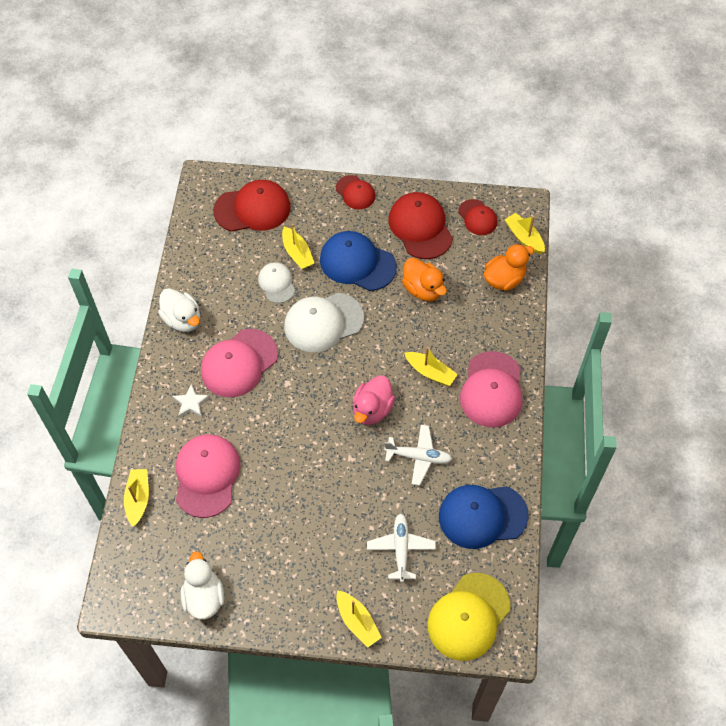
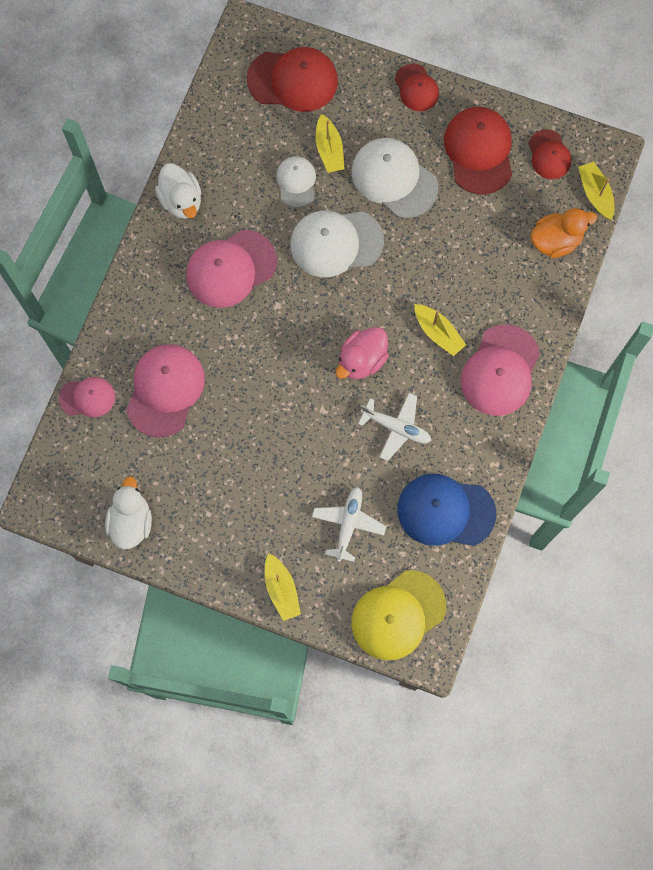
camera: 15 degrees right, 15 degrees up
yellow boat [124,469,149,527] -> pink cap [59,377,115,417]
white star [172,384,210,417] -> none
blue cap [320,231,397,291] -> white cap [352,138,438,218]
orange duck [402,258,447,301] -> none

